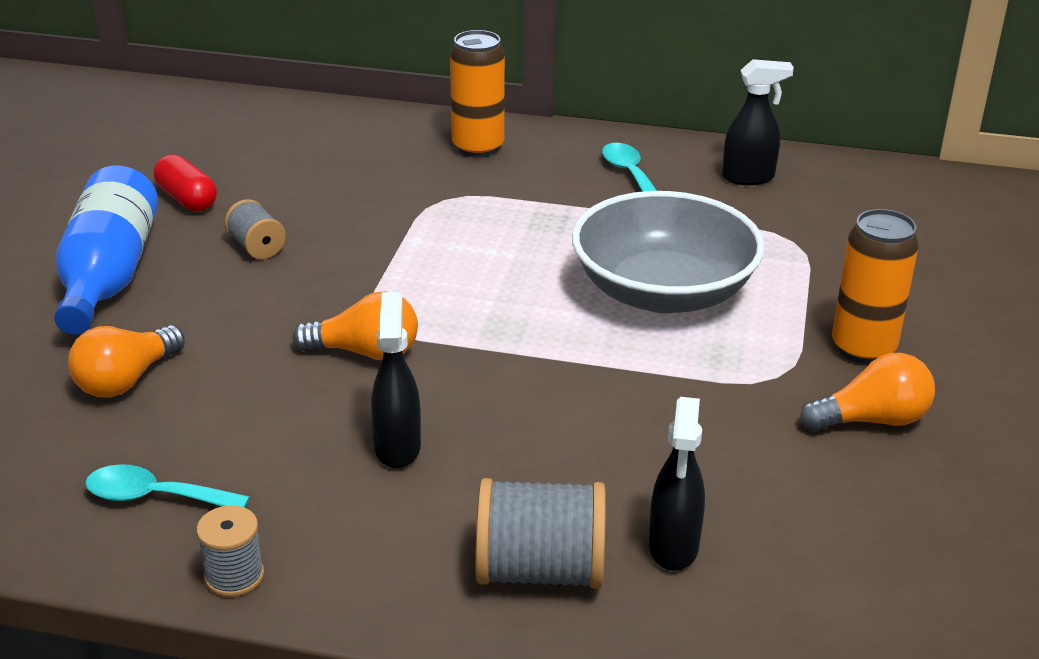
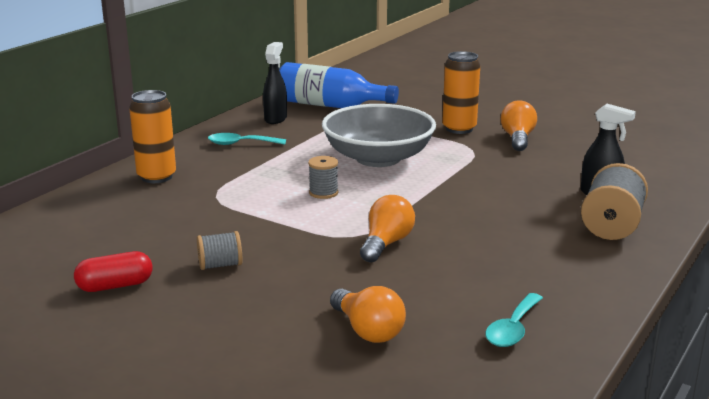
camera: 70 degrees left, 10 degrees down
blue bottle [54,166,158,335] -> blue bottle moved to [279,62,399,108]
grey spool [196,505,264,597] -> grey spool moved to [308,156,338,199]
black spray bottle [371,292,421,469] -> none

